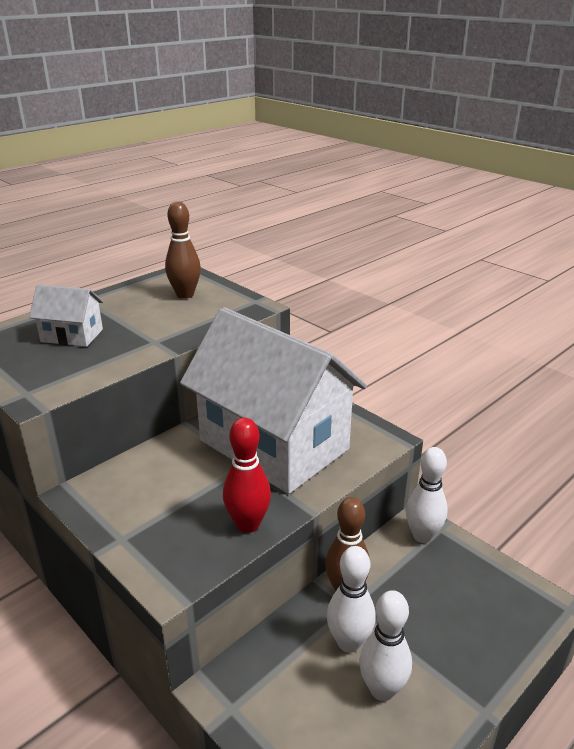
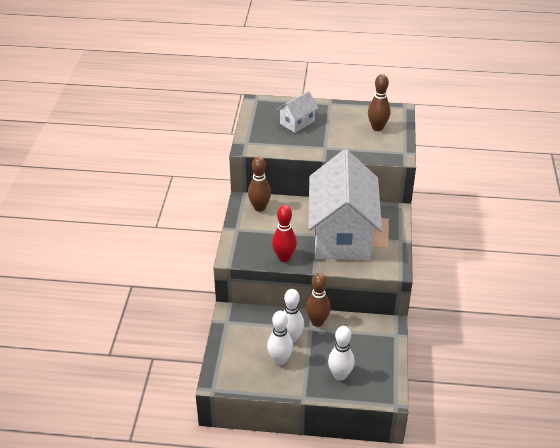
camera: 50 degrees right, 10 degrees up
white house [29,285,104,347] -> white house turned 75 degrees clockwise [277,91,318,133]
white bowling pin [406,447,448,543] -> white bowling pin moved to [328,326,355,381]
none -> brown bowling pin [248,156,271,212]

